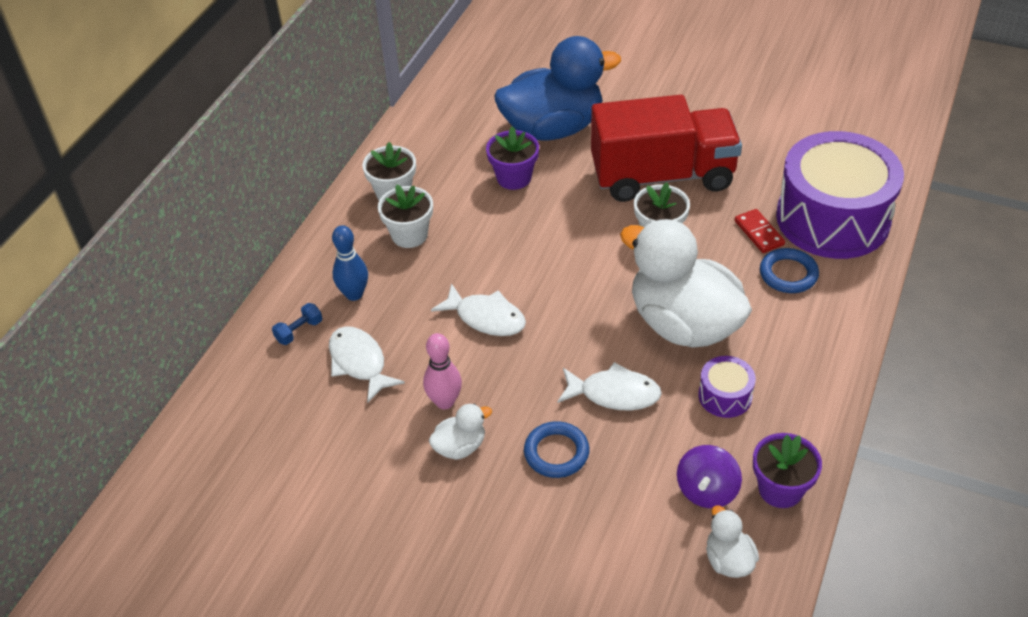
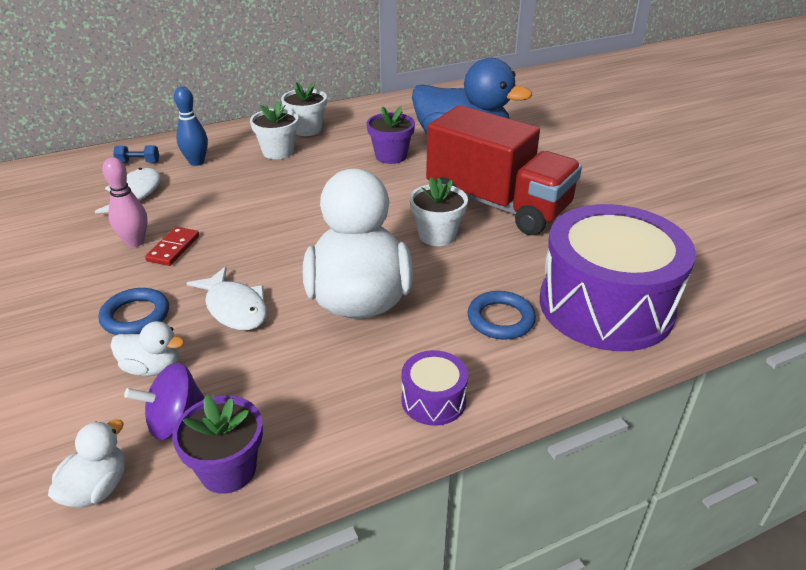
camera: 40 degrees right, 10 degrees down
white duck [429,403,492,460] -> white duck moved to [111,321,184,376]
white fish [431,283,526,336] -> none
purple drum [699,356,756,418] -> purple drum moved to [401,350,468,426]
red domino [735,209,785,253] -> red domino moved to [145,227,199,266]

